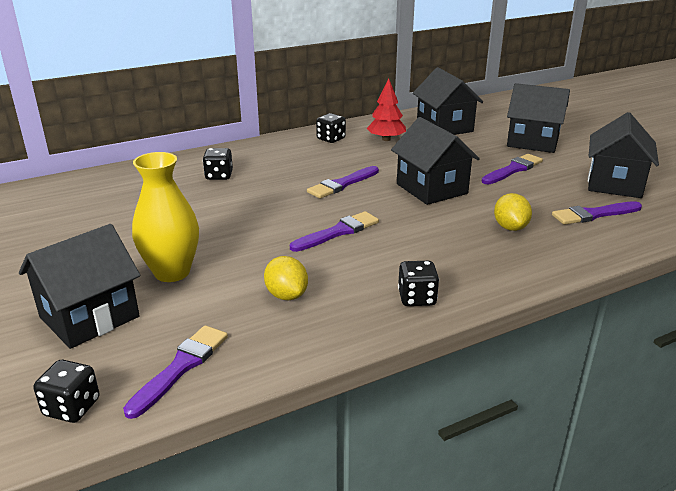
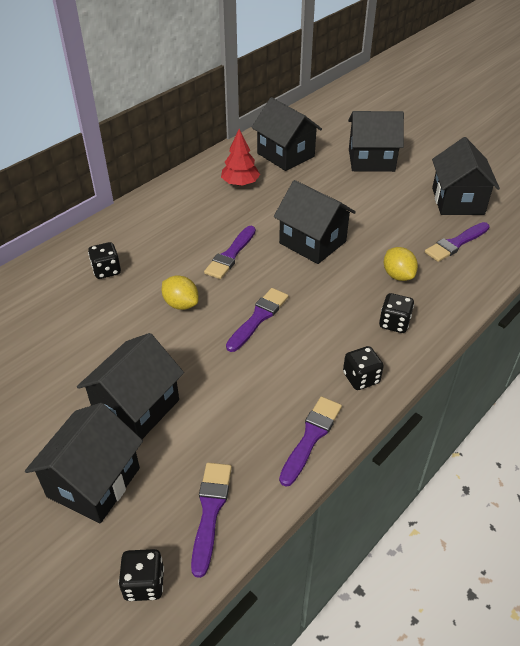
camera: 20 degrees left, 15 degrees up
yellow vase [132,152,199,282] -> black house [77,333,184,439]
yellow lemon [264,256,308,300] -> yellow lemon moved to [162,275,199,310]
black dice [316,113,346,143] -> black dice moved to [379,293,414,333]
purple brush [481,154,543,184] -> purple brush moved to [279,396,342,487]

